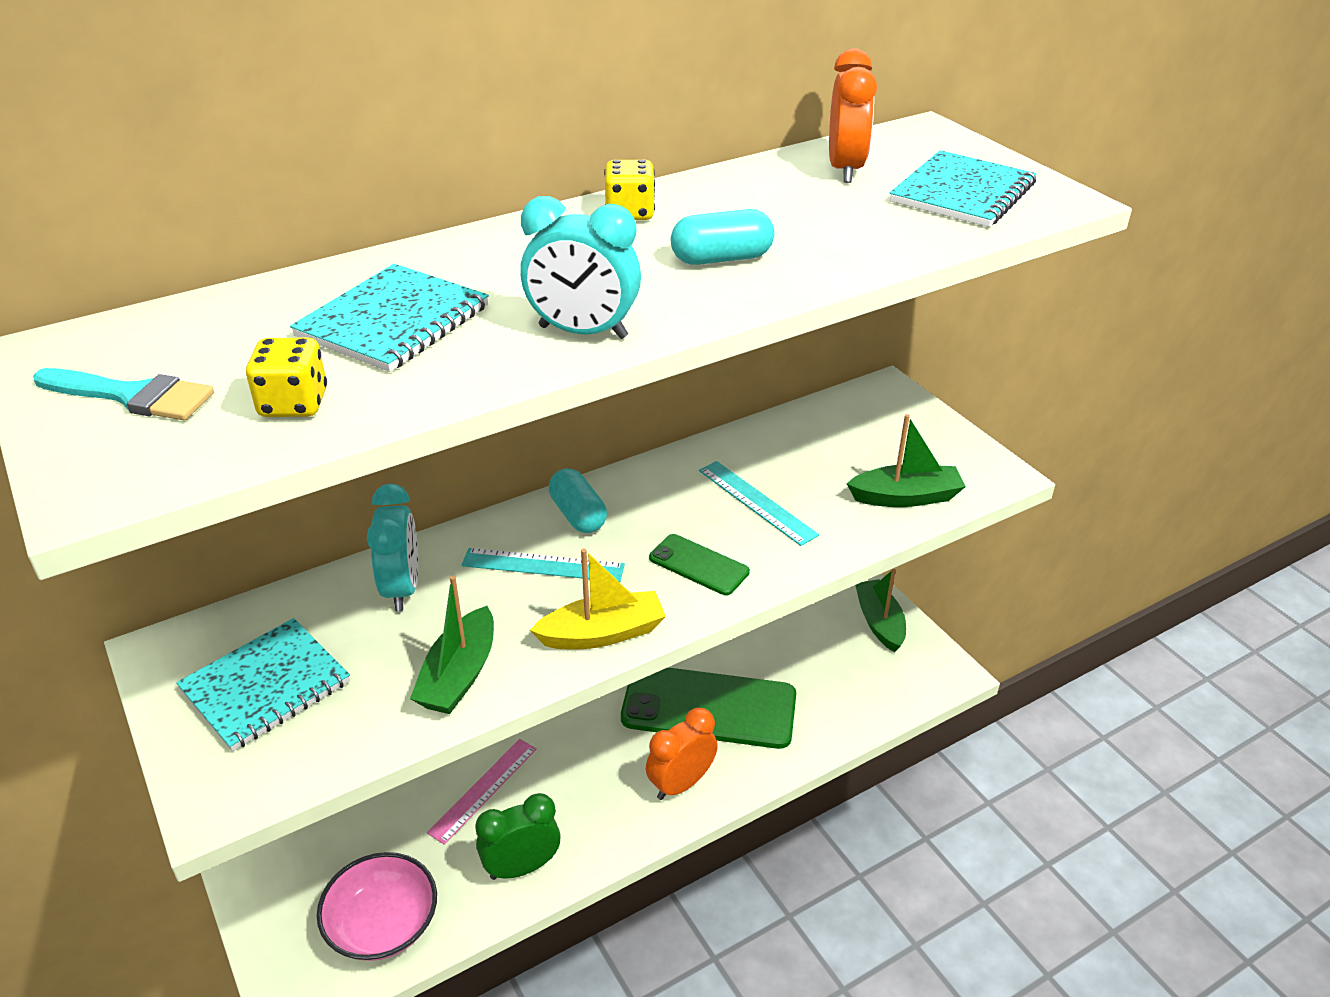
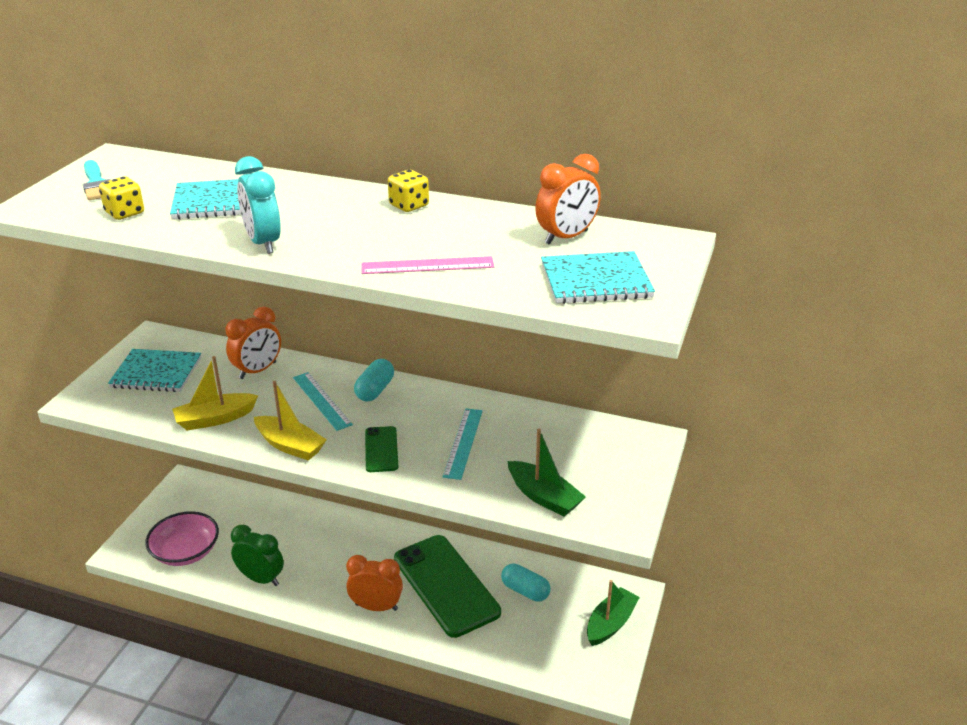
camera: 50 degrees right, 5 degrees down
turquoise clock [367,484,418,611] -> orange clock [225,306,281,379]
green boat [410,576,494,714] -> yellow boat [172,356,258,431]
pink ruler [427,739,537,845] -> pink ruler moved to [361,256,494,274]
turquoise capsule [671,209,775,265] -> turquoise capsule moved to [501,563,551,602]

